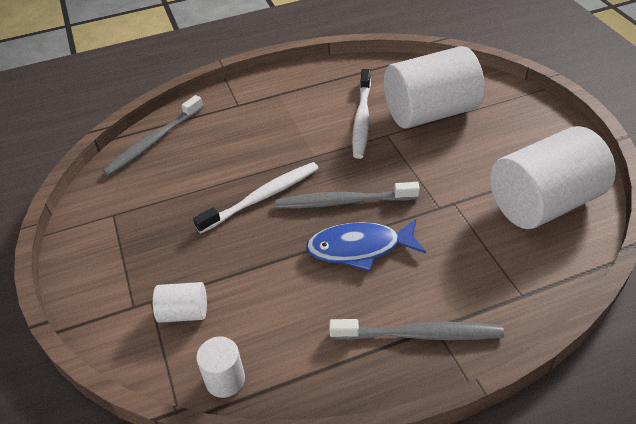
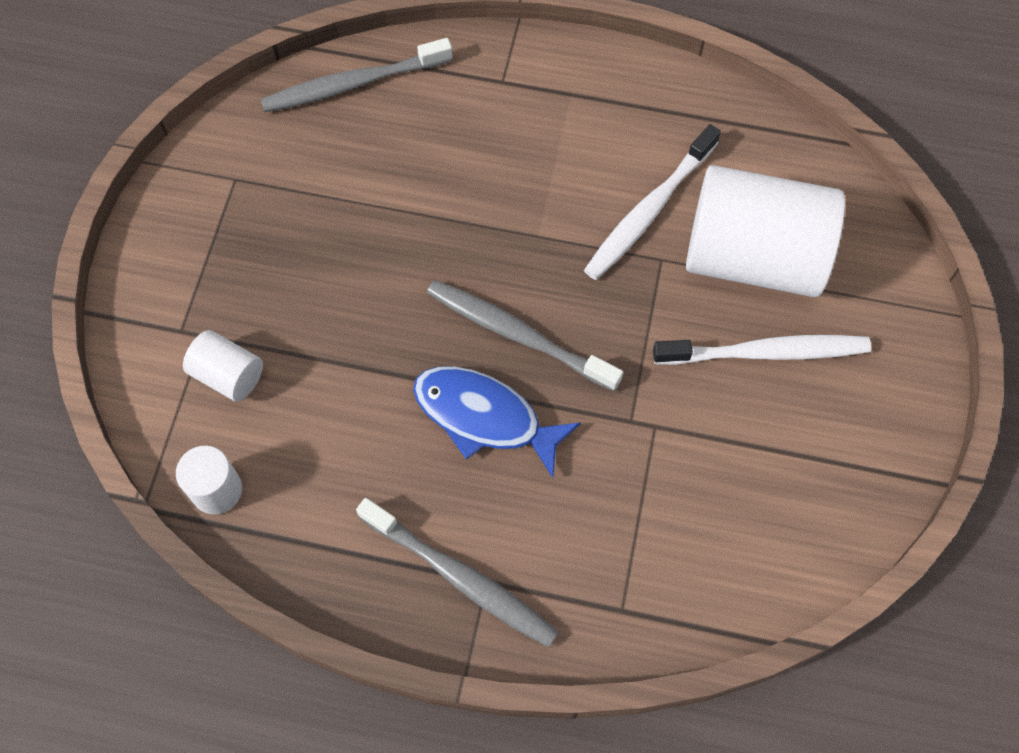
camera: 30 degrees right, 20 degrees up
white toothbrush [193,162,319,234] -> white toothbrush moved to [653,335,871,365]
white cylinder [490,126,616,229] -> none

